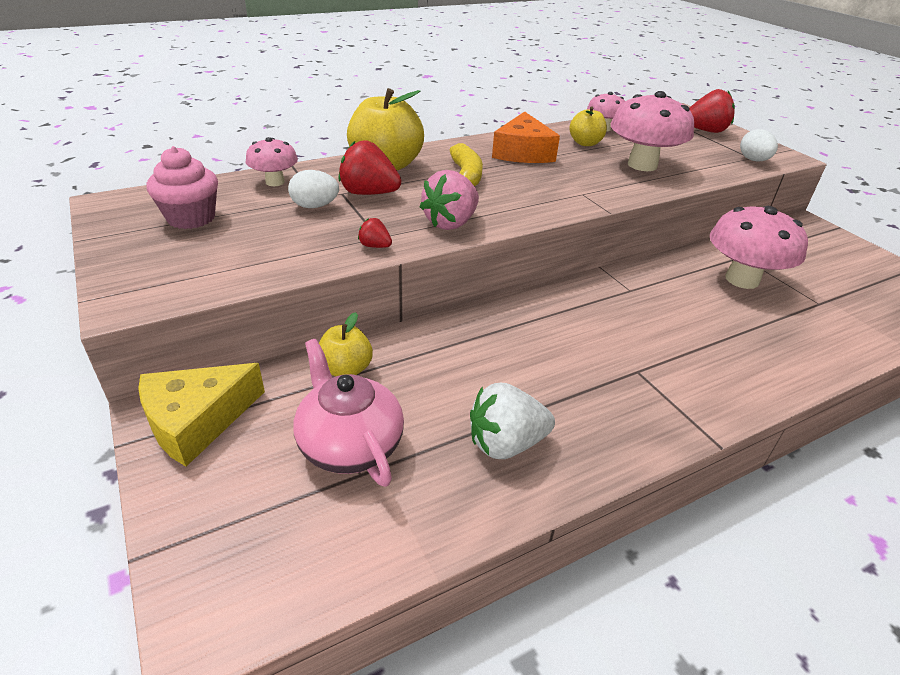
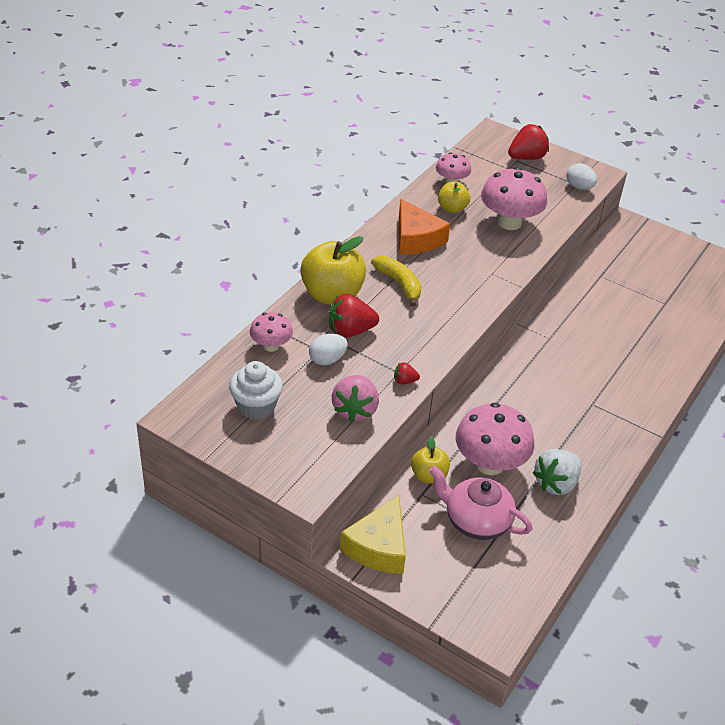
camera: 30 degrees left, 5 degrees up
pink cupcake [147,146,218,229] -> white cupcake [229,361,283,420]
pink strawberry [420,170,479,230] -> pink strawberry moved to [332,375,379,423]
pink mushroom [710,206,808,289] -> pink mushroom moved to [456,403,534,475]

